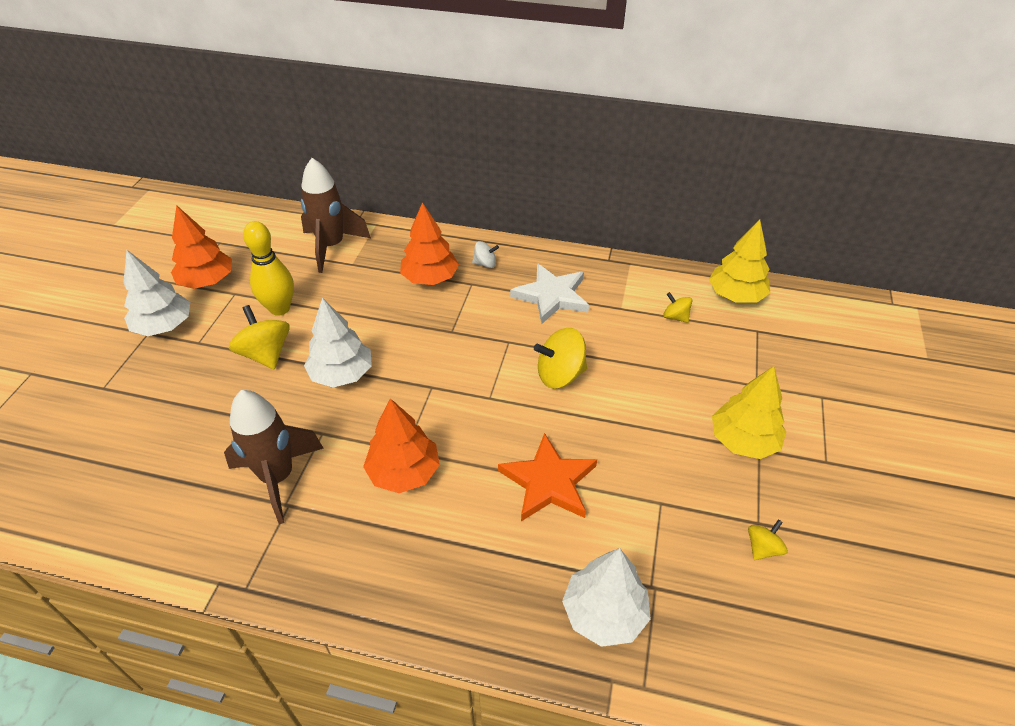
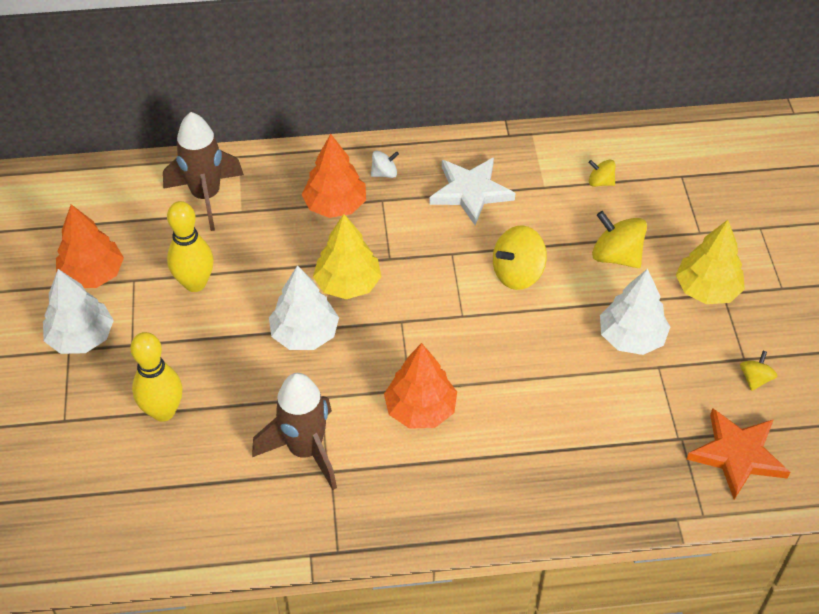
camera: 20 degrees left, 5 degrees up
yellow spinning top [229,305,290,370] -> yellow spinning top moved to [592,211,647,268]
orange star [498,433,597,521] -> orange star moved to [687,408,790,500]
white tree [562,548,651,647] -> white tree moved to [600,269,670,355]
yellow tree [709,220,770,303] -> yellow tree moved to [313,214,382,299]
none -> yellow bowling pin [131,332,183,422]

